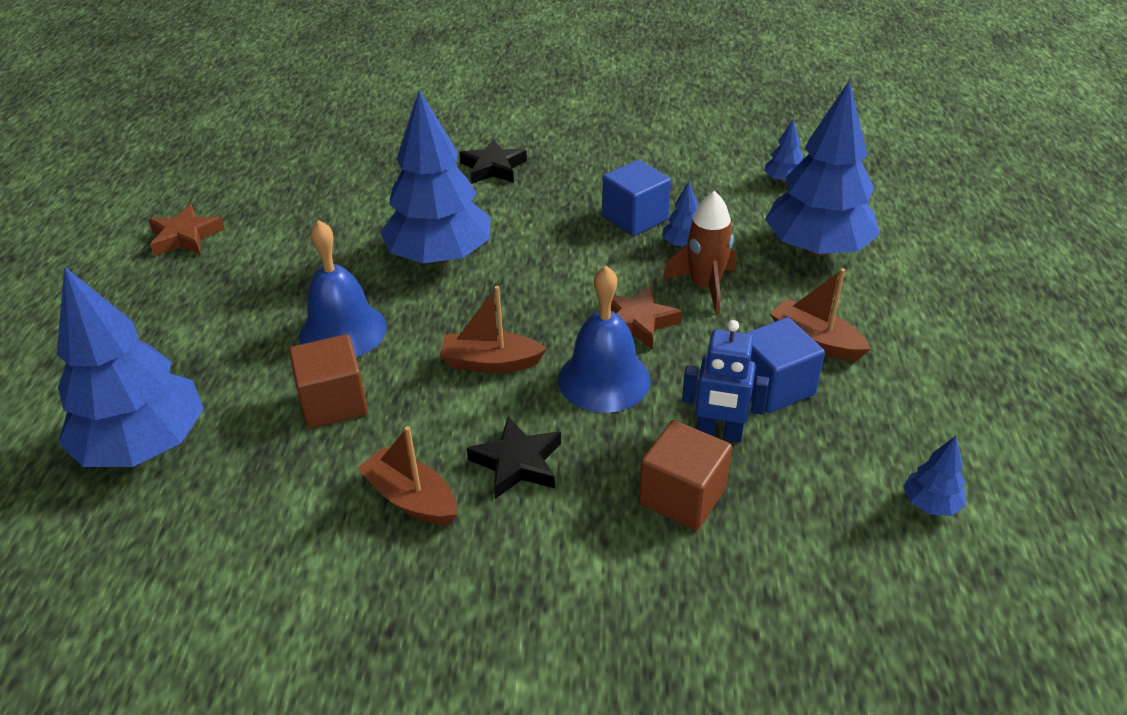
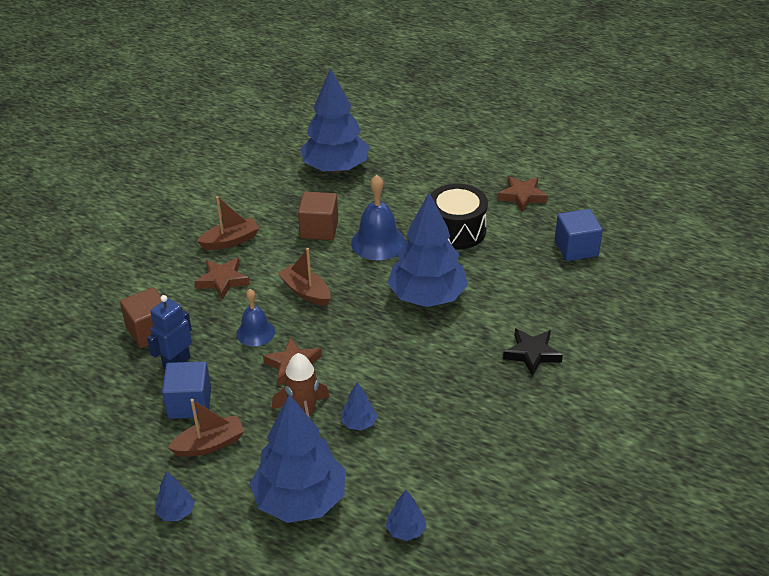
camera: 115 degrees right, 0 degrees up
brown boat [440,286,547,373] -> brown boat turned 75 degrees counterclockwise [278,248,331,306]
black star [467,416,561,499] -> brown star [194,258,250,300]
blue bell [558,266,650,413] -> blue bell [236,289,275,346], size x0.65
blue cube [602,160,671,236] -> blue cube moved to [555,209,603,261]
blue tree [903,436,966,516] -> blue tree moved to [155,471,195,521]
none -> black drum [430,184,488,249]

